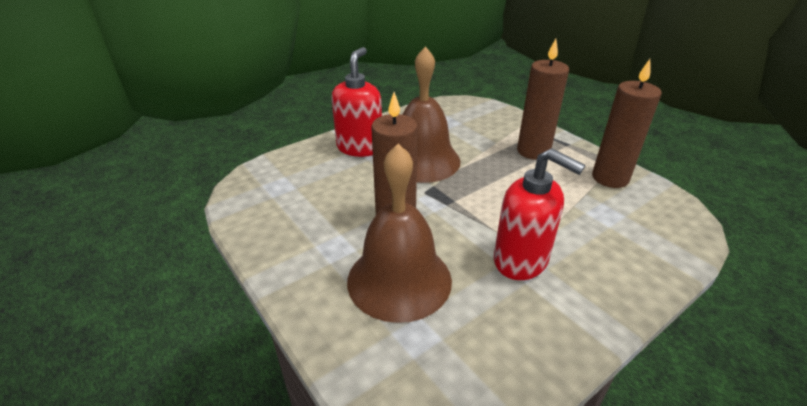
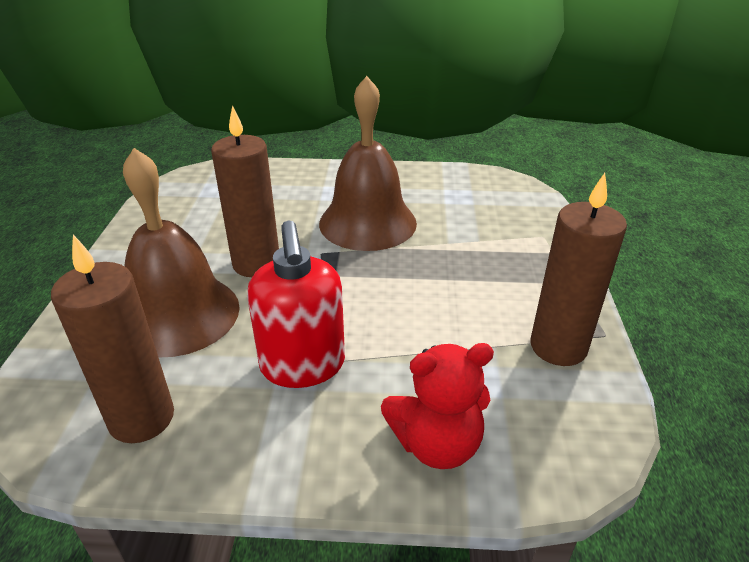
camera: 40 degrees right, 0 degrees up
red soap dispenser [332,47,382,157] -> none
brown candle [517,39,569,160] -> brown candle moved to [51,235,174,443]
none -> red teddy bear [381,343,494,469]

